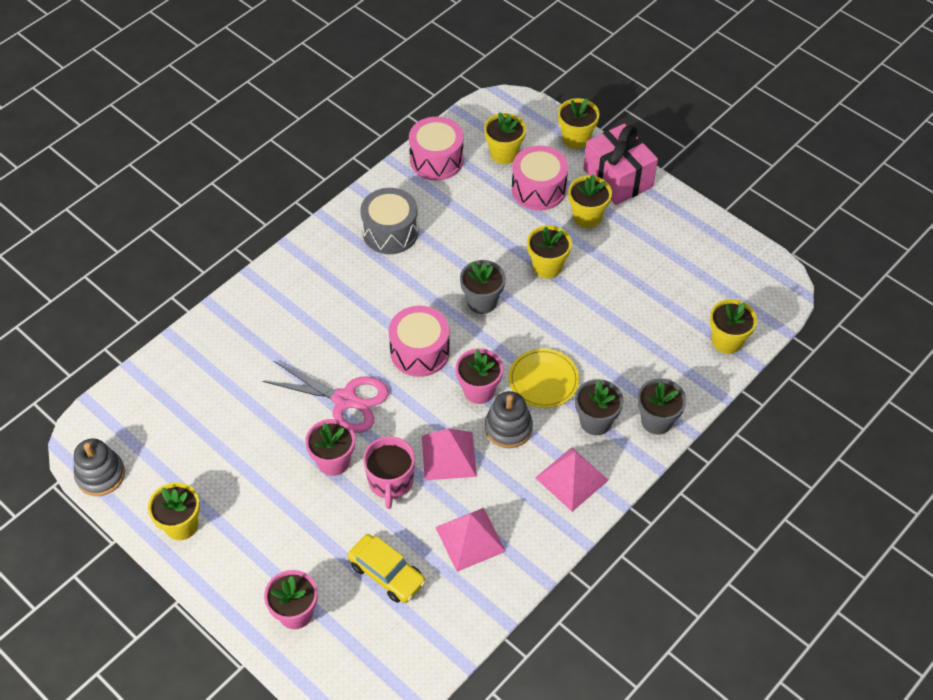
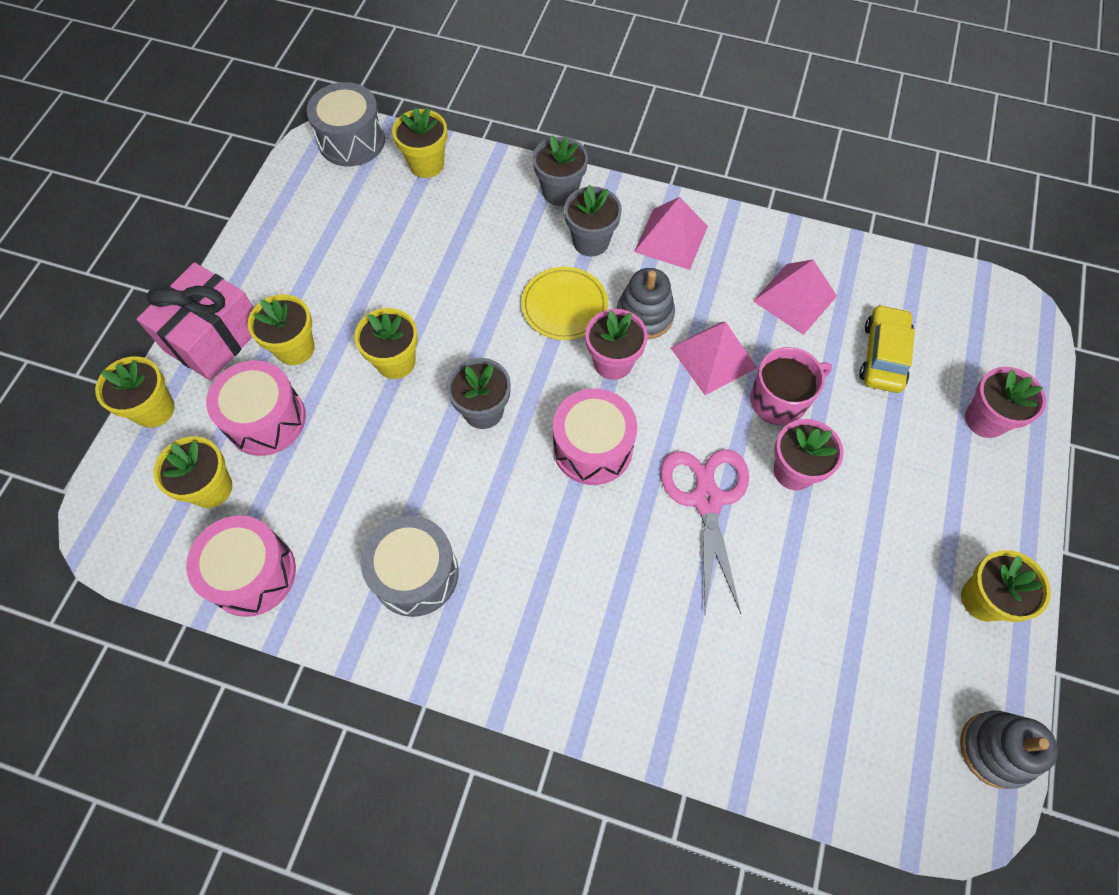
camera: 115 degrees left, 10 degrees up
none -> grey drum [307,82,385,166]

